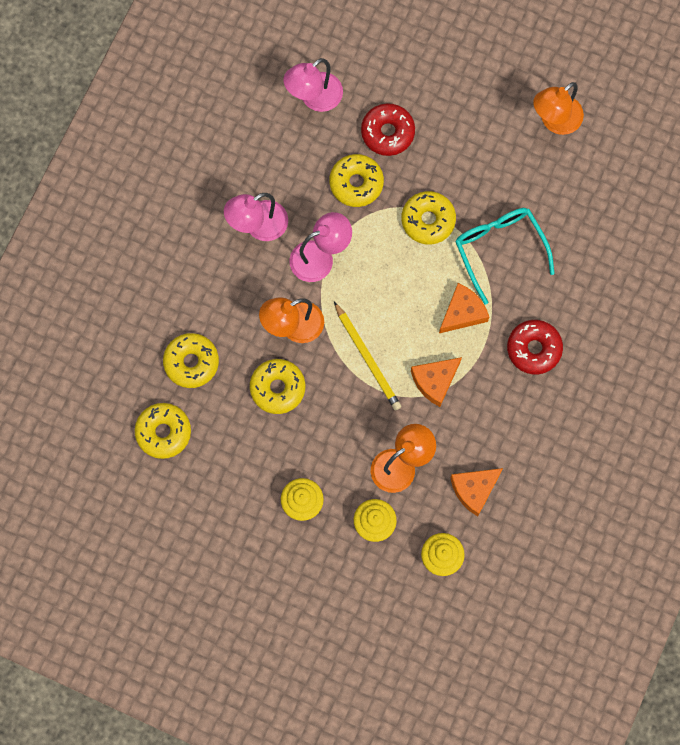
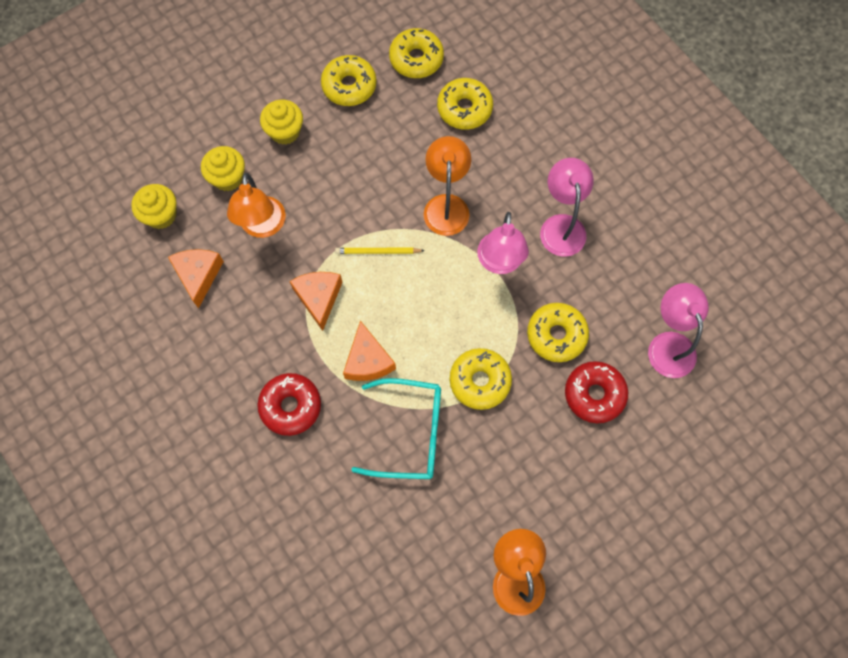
camera: 120 degrees right, 5 degrees down
yellow donut [250,359,305,414] -> yellow donut moved to [321,55,377,106]
yellow pencil [334,302,401,411] -> yellow pencil [335,248,425,254], size x0.66

